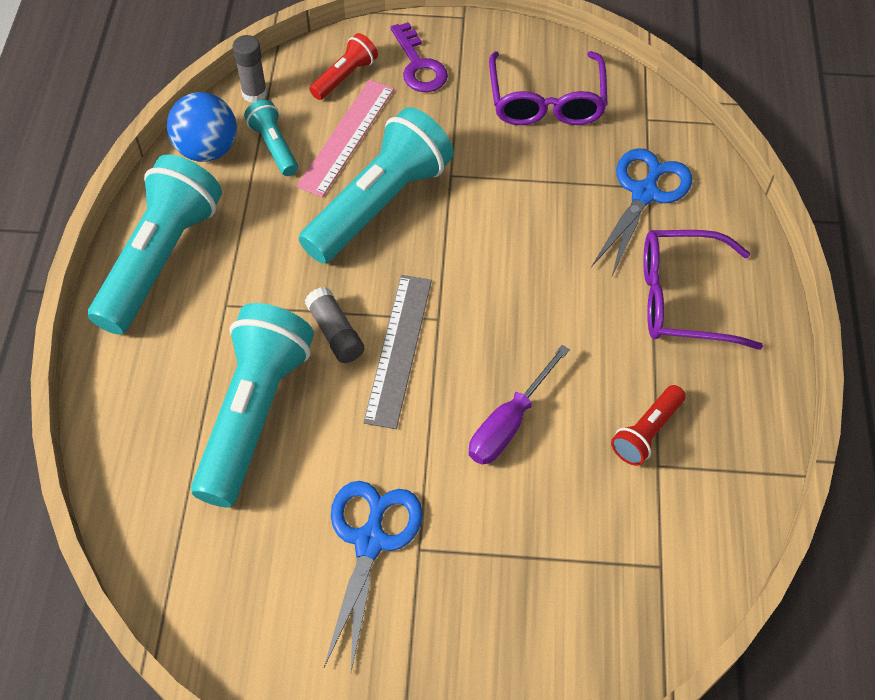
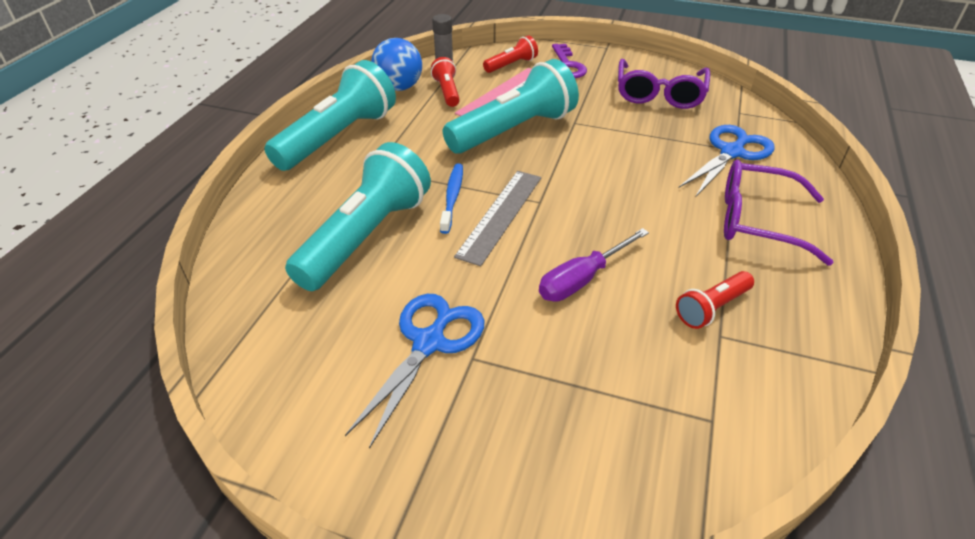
camera: 15 degrees right, 15 degrees down
turquoise flashlight [244,100,298,176] -> red flashlight [431,57,460,107]
grey glue stick [305,287,364,363] -> blue toothbrush [440,163,463,234]

